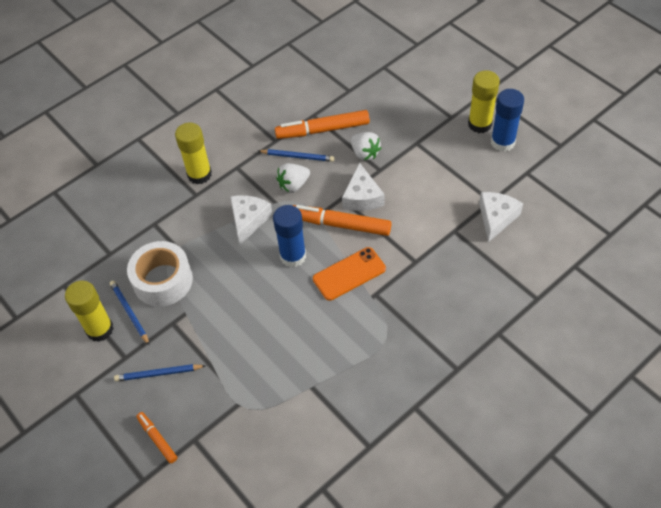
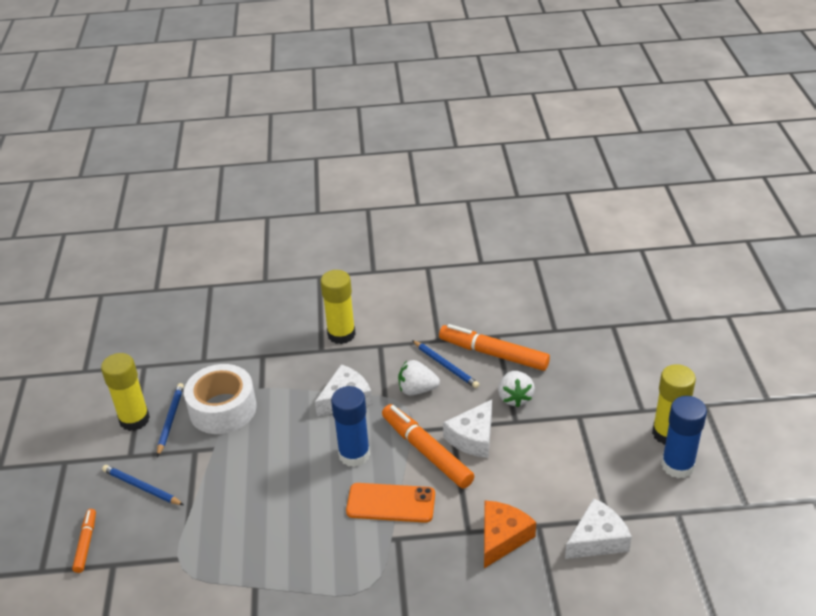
camera: 35 degrees right, 15 degrees down
none -> orange cheese [484,501,536,568]

